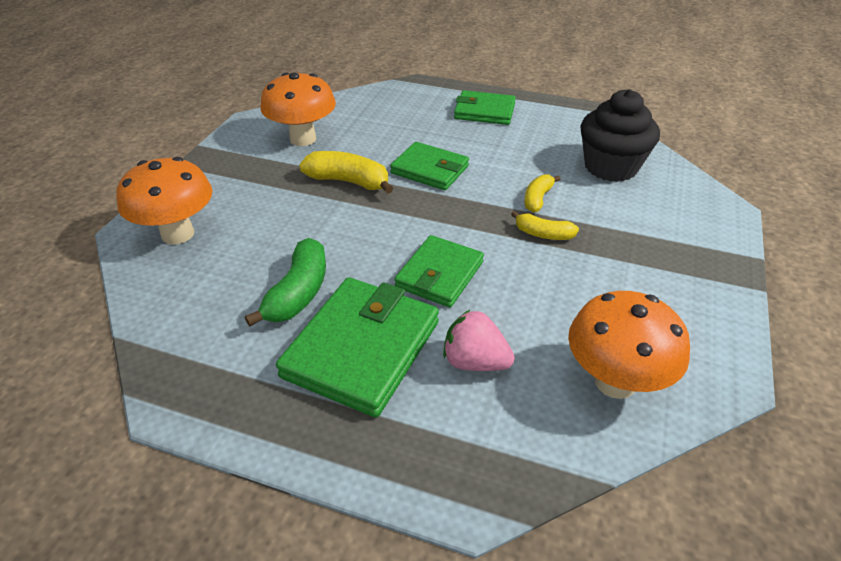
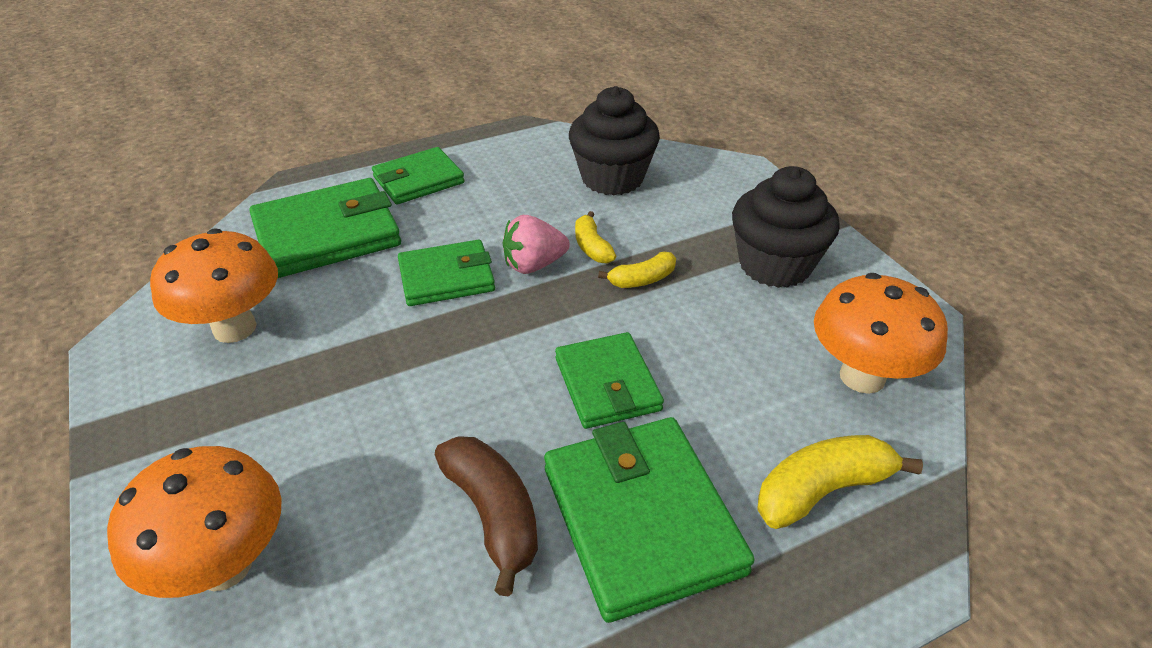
camera: 45 degrees left, 0 degrees up
green banana [245,238,326,327] -> brown banana [435,436,538,597]
yellow banana [299,151,393,194] -> yellow banana moved to [757,435,923,529]
pink strawberry [443,309,515,371] -> pink strawberry moved to [503,215,570,274]
none -> green wallet [249,178,401,278]
none -> black cupcake [732,166,840,288]

